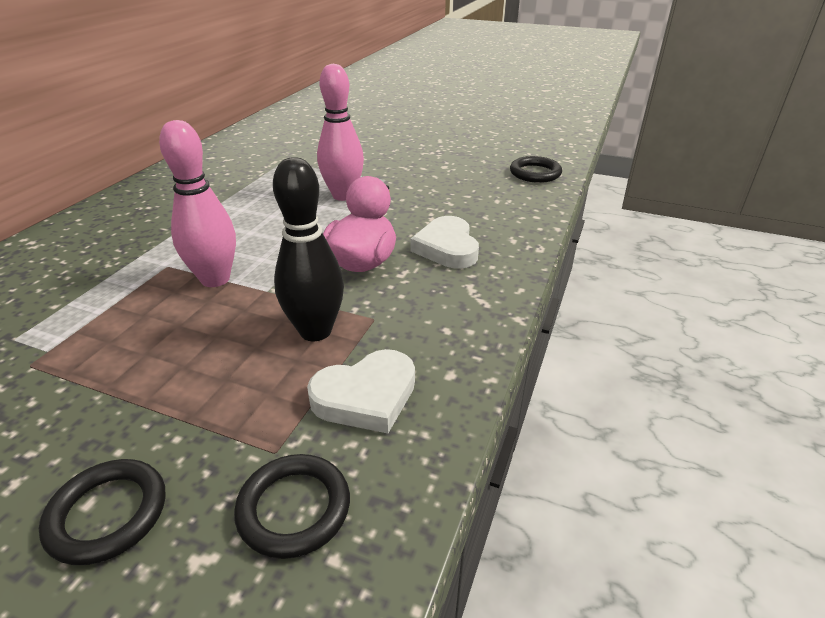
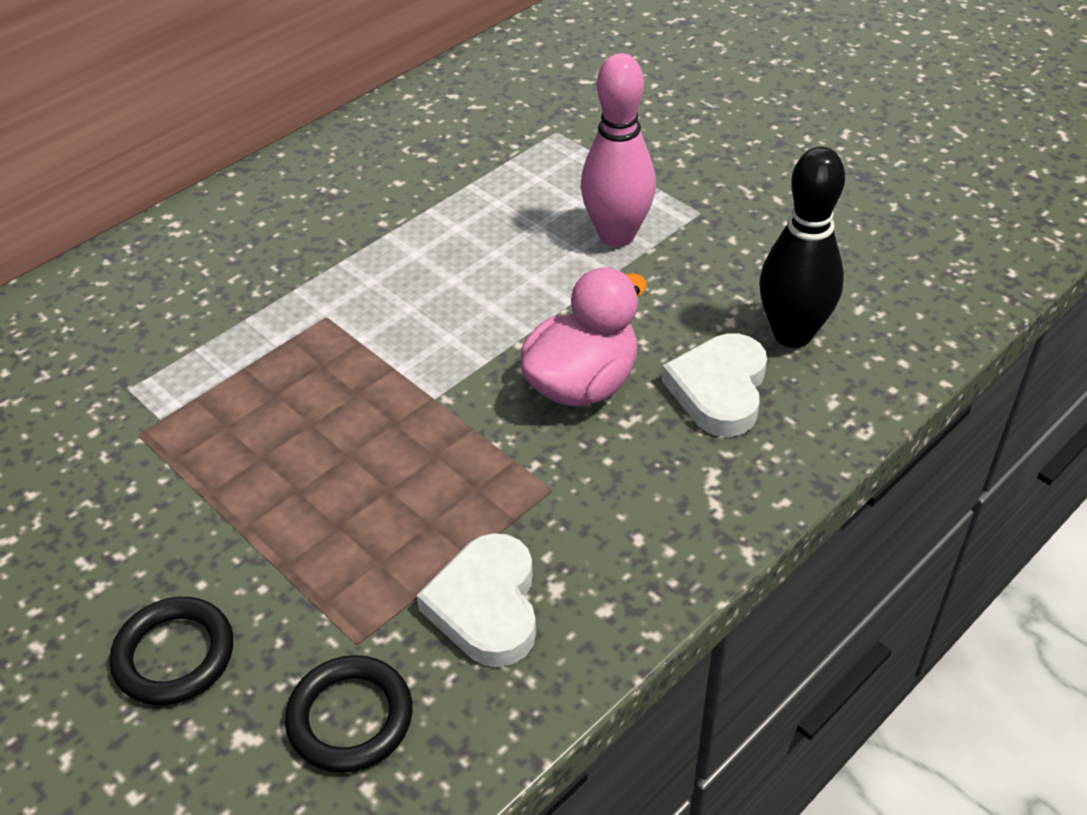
camera: 25 degrees right, 10 degrees up
pink bowling pin [159,120,236,287] -> none
black bowling pin [273,157,344,341] -> black bowling pin moved to [759,147,845,348]
white heart [307,349,415,433] -> white heart turned 90 degrees clockwise [417,533,536,667]
black ring [510,156,562,183] -> none

